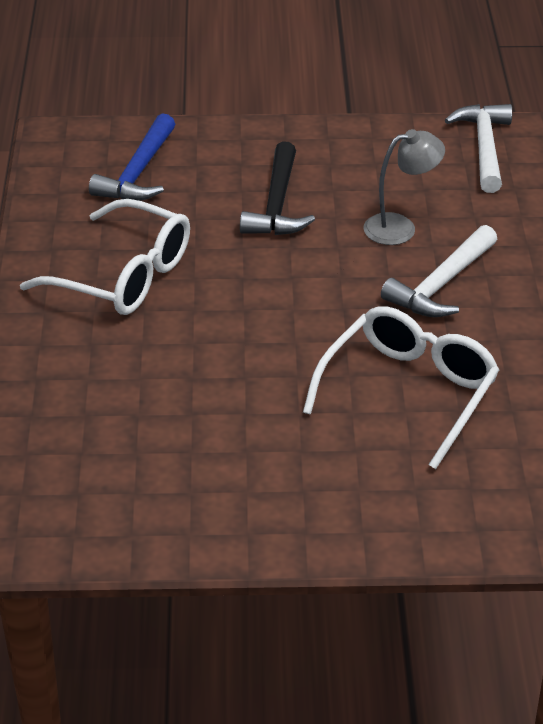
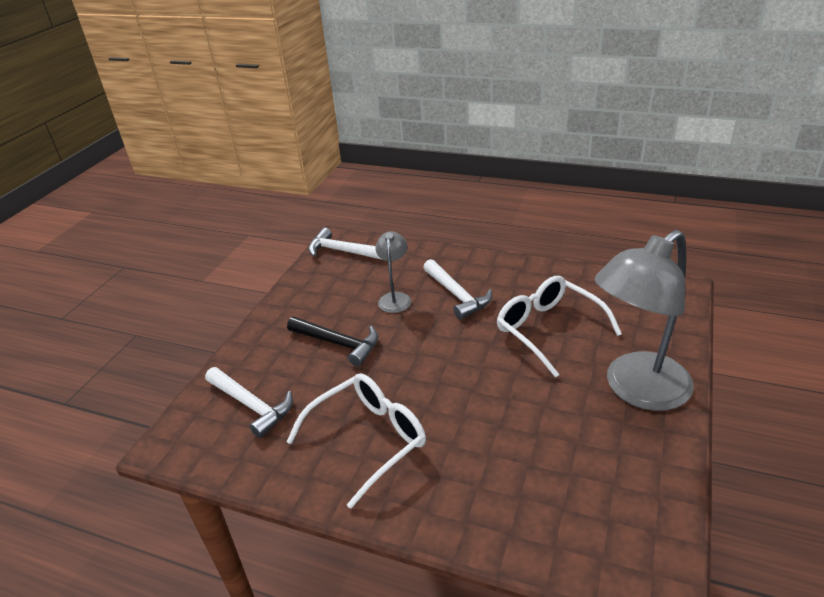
camera: 65 degrees left, 5 degrees down
blue hammer [89,113,175,201] -> white hammer [205,367,293,438]
none -> grey lamp [594,230,694,411]

